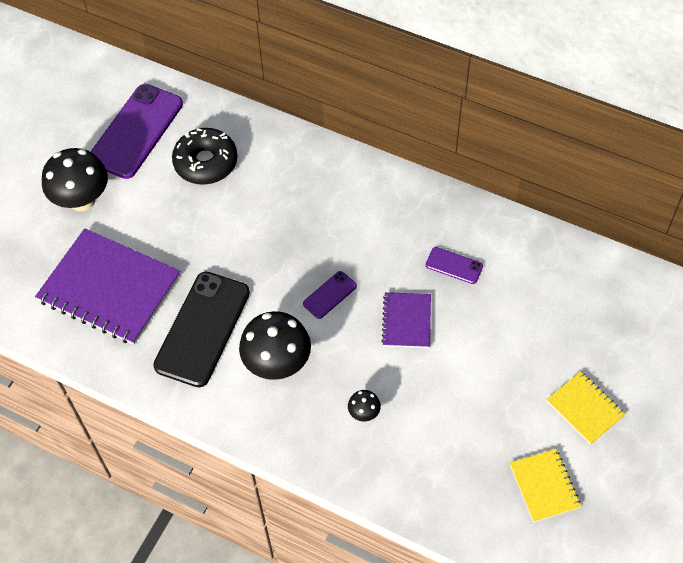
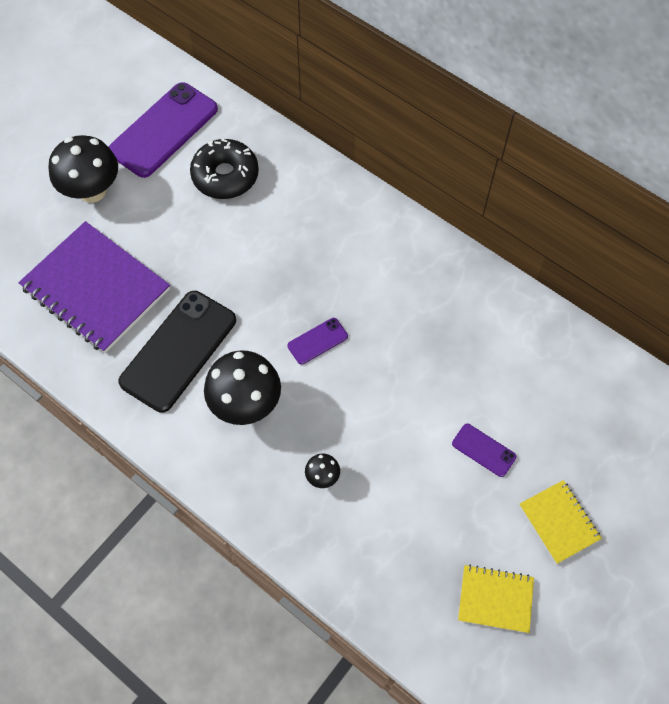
camera: 10 degrees right, 5 degrees up
purple notebook [381,292,431,348] -> none
purple phone [426,247,483,284] -> purple phone moved to [452,424,516,477]
yellow notebook [510,449,581,522] -> yellow notebook turned 75 degrees counterclockwise [458,565,534,633]

